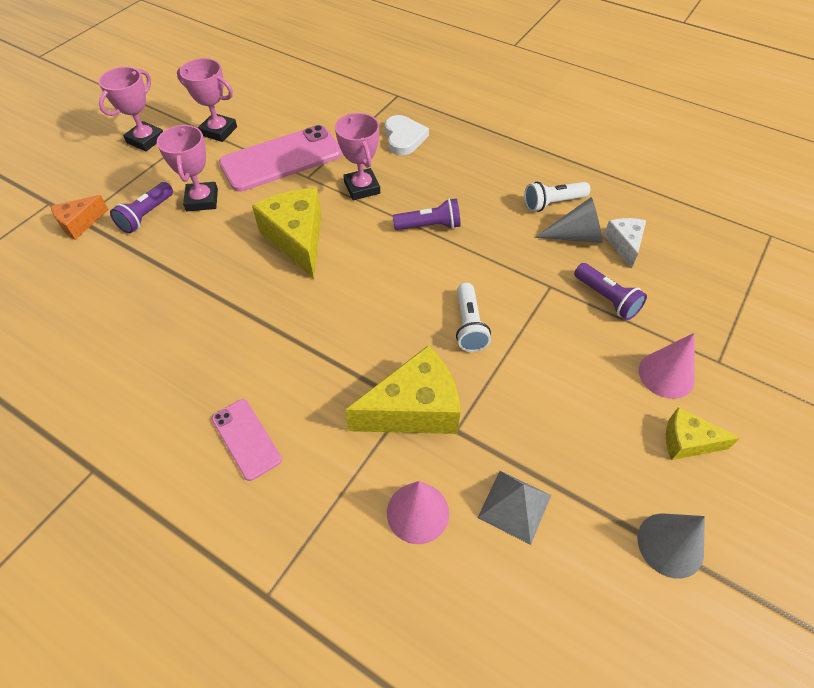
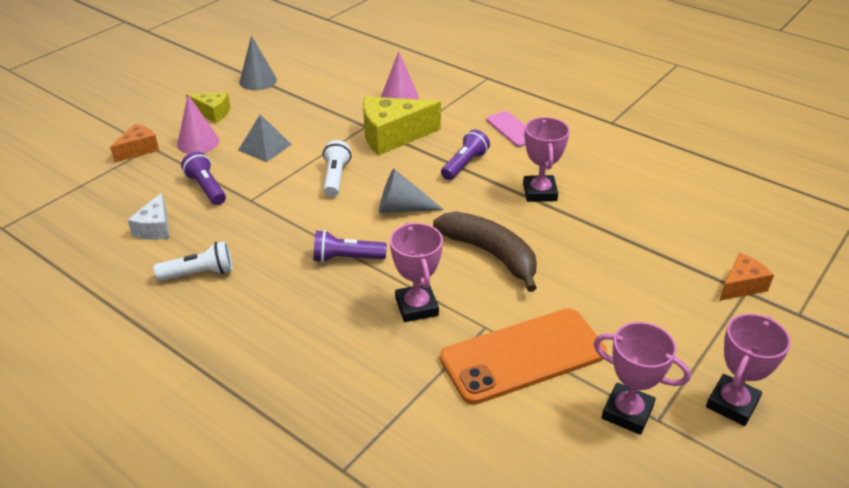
camera: 175 degrees left, 15 degrees down
purple flashlight [110,182,173,233] -> purple flashlight moved to [441,129,490,180]
pink trophy [157,125,218,211] -> pink trophy moved to [523,117,570,202]
pink phone [219,125,342,192] -> orange phone [440,309,607,405]
yellow cheese [252,188,322,279] -> brown banana [433,211,537,292]
white heart [385,115,429,155] -> none
grey pyramid [478,471,551,545] -> grey pyramid moved to [238,114,292,162]
grey cone [535,197,603,243] -> grey cone moved to [379,169,444,213]
none -> orange cheese [110,124,159,162]

